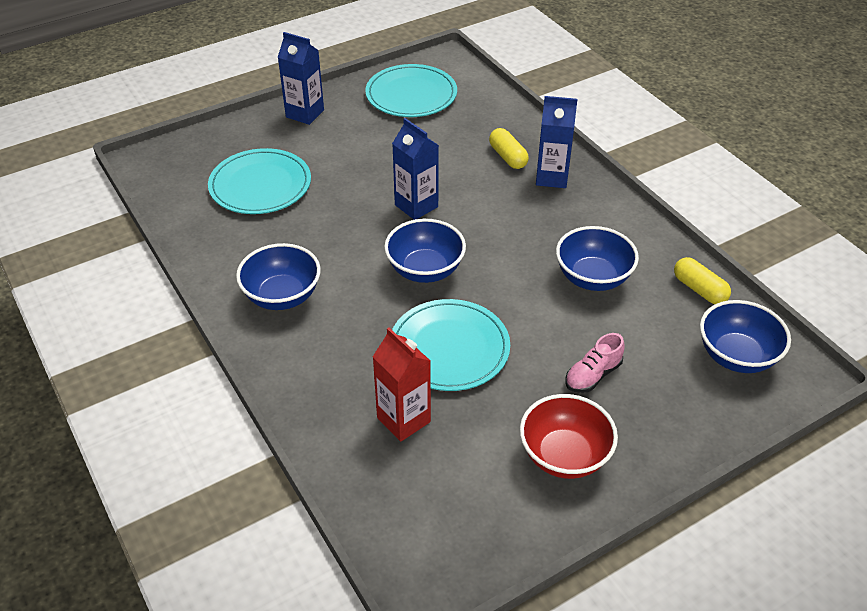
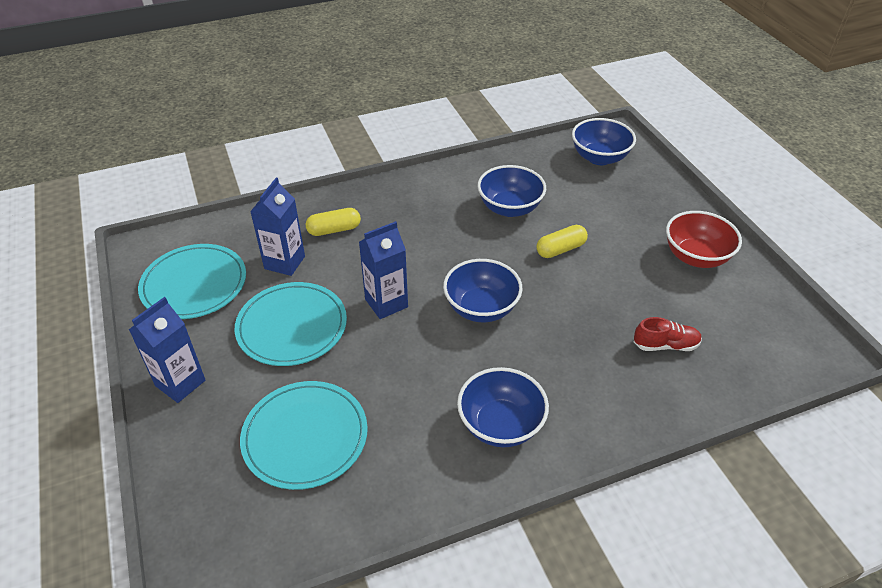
camera: 80 degrees left, 0 degrees up
red carton [373,327,431,442] -> red shoe [634,317,702,351]
turquoise plate [392,299,510,391] -> turquoise plate moved to [235,282,347,366]
blue carton [536,96,577,188] -> blue carton moved to [250,178,305,276]
pink shoe [565,333,625,393] -> none
yellow capsule [674,257,731,304] -> yellow capsule moved to [536,225,588,258]

